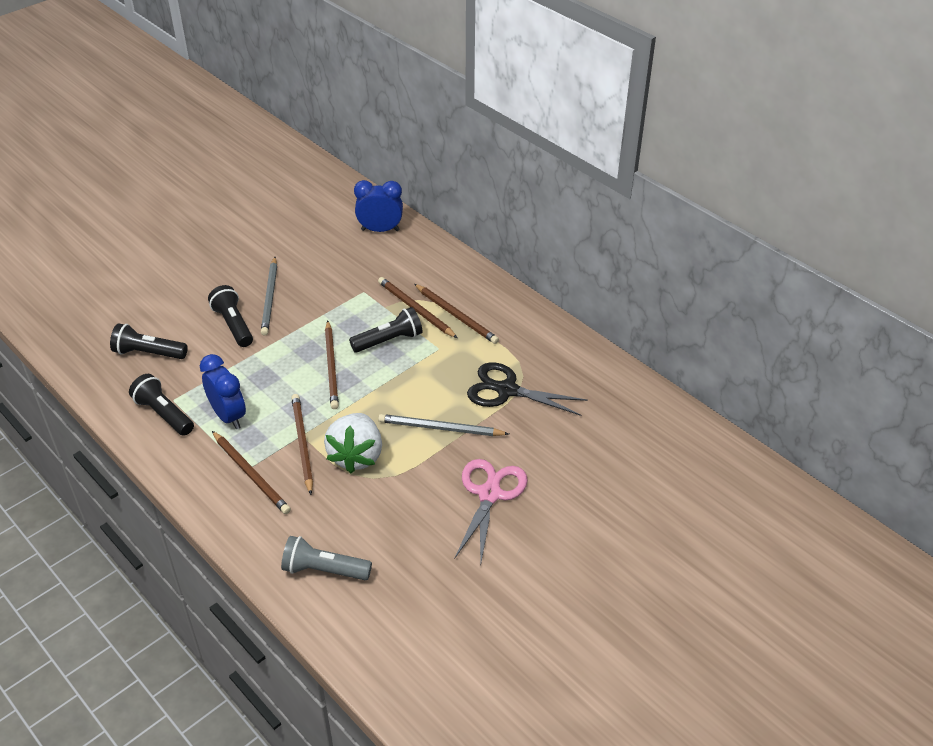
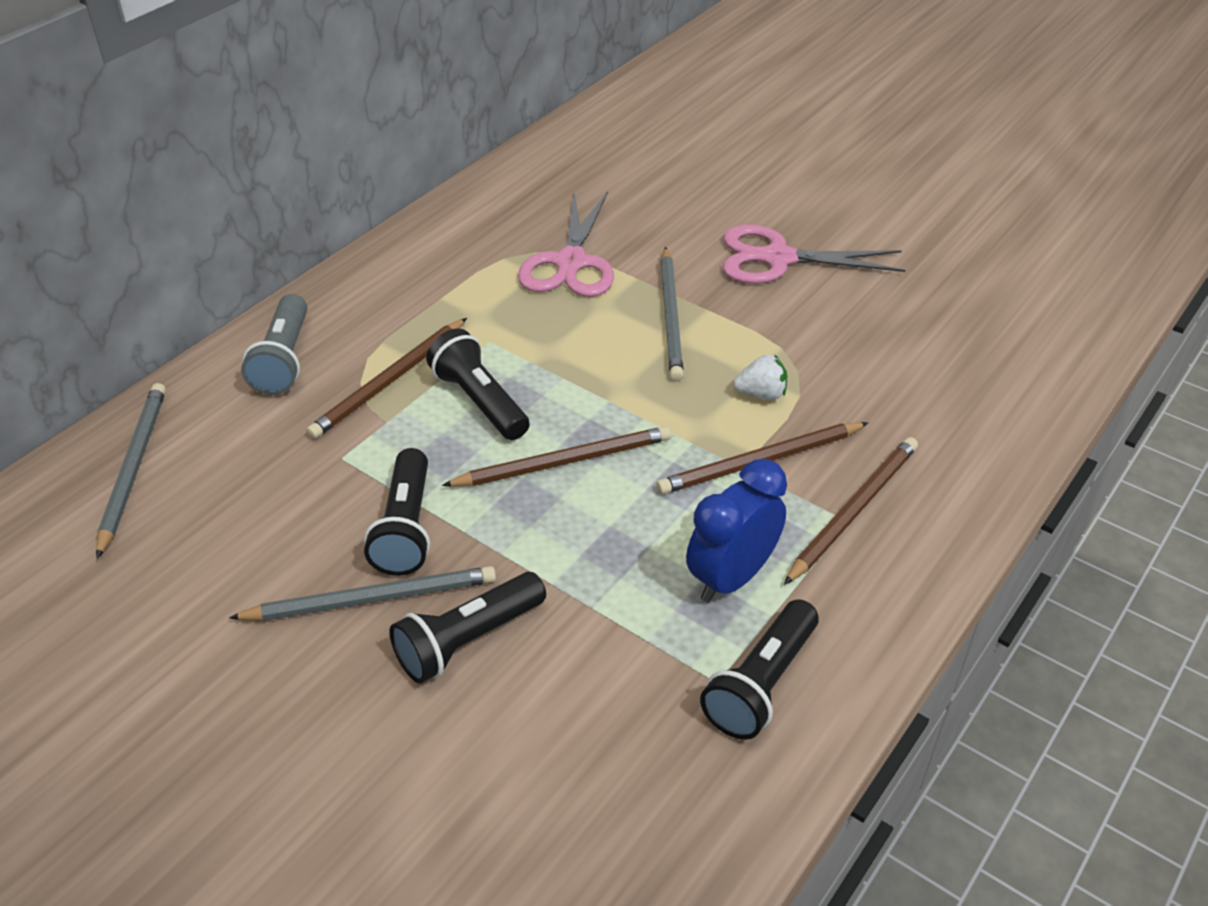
camera: 100 degrees left, 0 degrees up
black flashlight [110,323,188,359] -> black flashlight moved to [364,448,430,576]
grey flashlight [281,536,372,580] -> grey flashlight moved to [241,294,307,395]
white strawberry [324,413,382,473] -> white strawberry [733,354,787,400], size x0.48
blue clock [354,180,403,232] -> grey pencil [96,383,166,559]
brown pencil [414,284,499,344] -> none
black scissors [467,362,588,416] -> pink scissors [518,191,614,297]

